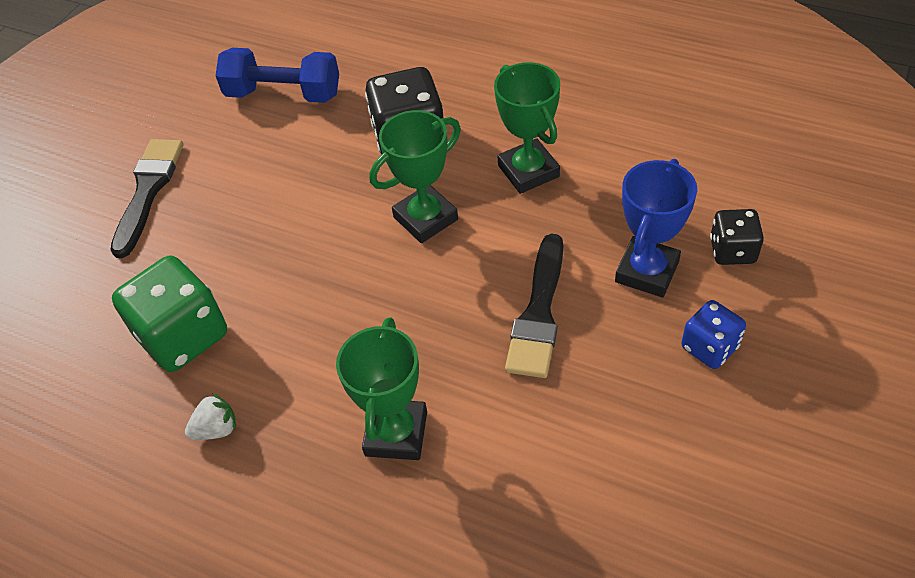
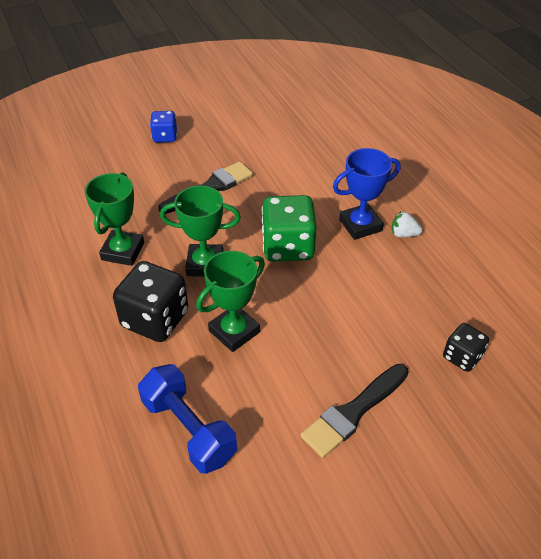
camera: 145 degrees left, 5 degrees down
green dice [112,256,227,372] -> green dice moved to [262,195,316,261]
green trophy [336,317,427,460] -> green trophy moved to [196,251,265,352]
blue trophy [615,159,697,297] -> blue trophy moved to [333,148,400,240]
black dice [710,209,764,265] -> black dice moved to [443,323,489,372]

